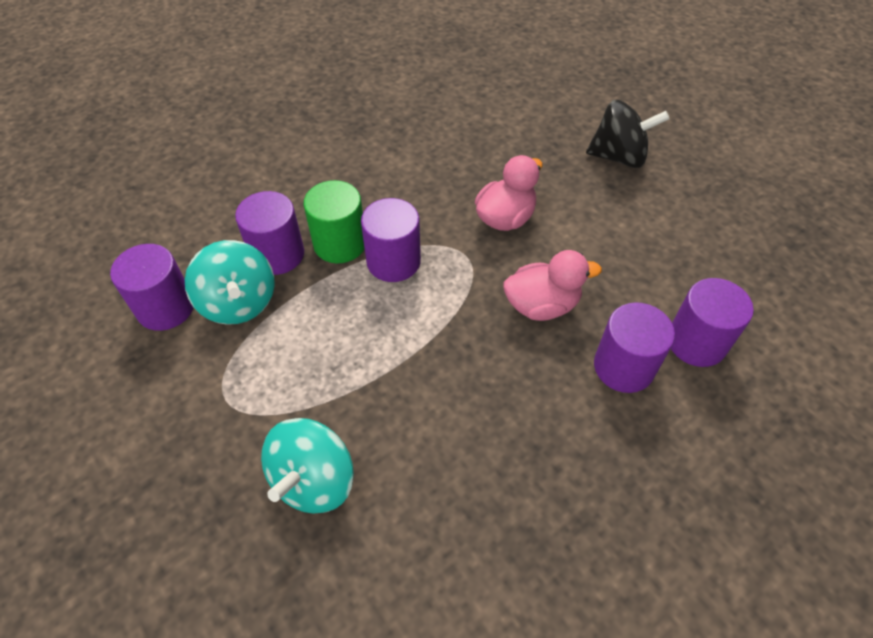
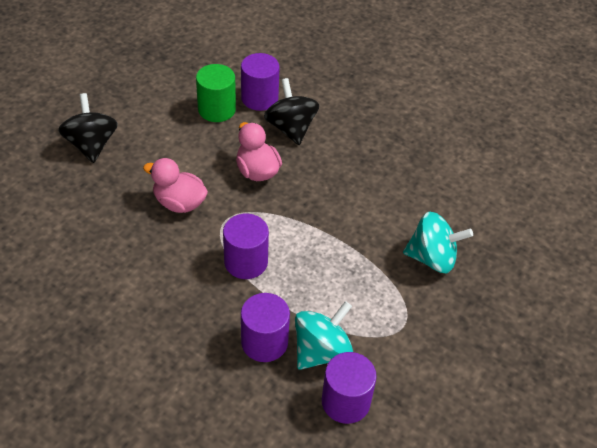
camera: 110 degrees left, 5 degrees down
green cylinder [304,180,365,263] -> green cylinder moved to [196,64,236,122]
purple cylinder [594,302,675,393] -> black spinning top [264,78,319,145]

